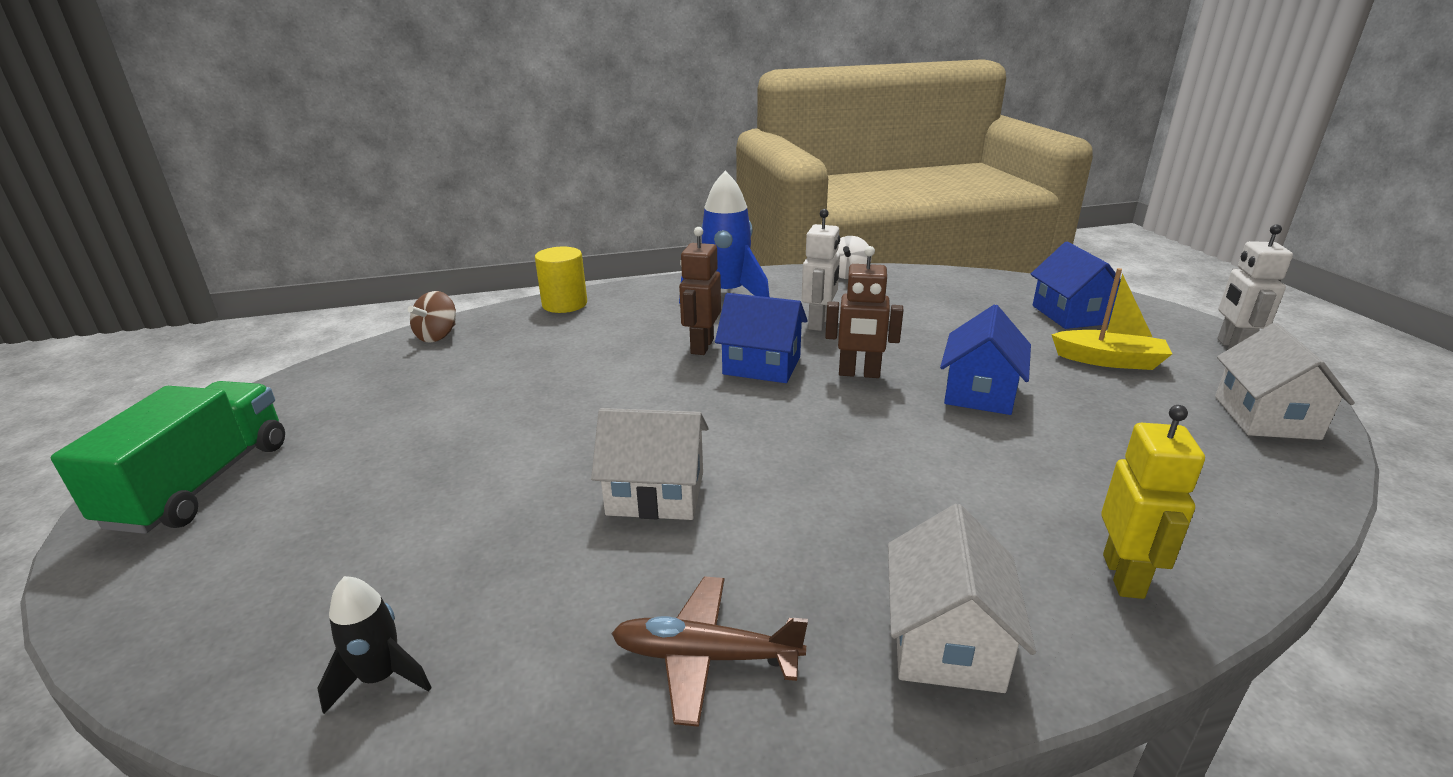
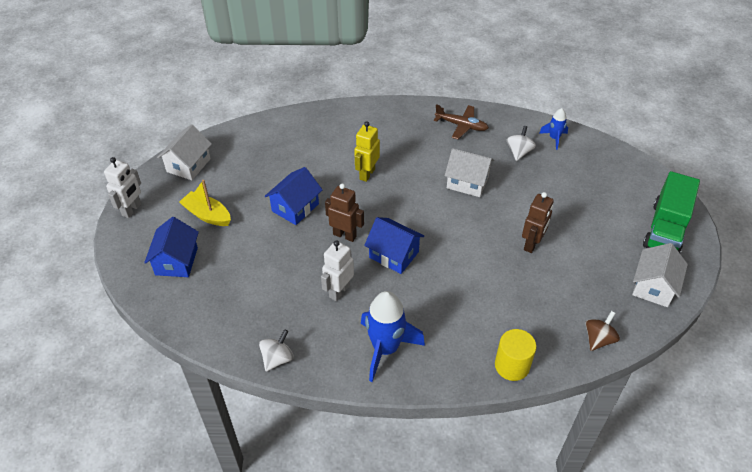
camera: 165 degrees left, 20 degrees up
black rocket [317,576,432,714] -> blue rocket [539,108,568,150]
brown robot [679,227,721,355] -> brown robot moved to [522,192,554,253]
white house [888,504,1036,693] -> white house moved to [632,243,688,307]
yellow robot [1101,405,1205,599] -> yellow robot moved to [354,121,380,182]
none -> white spinning top [507,126,536,161]

